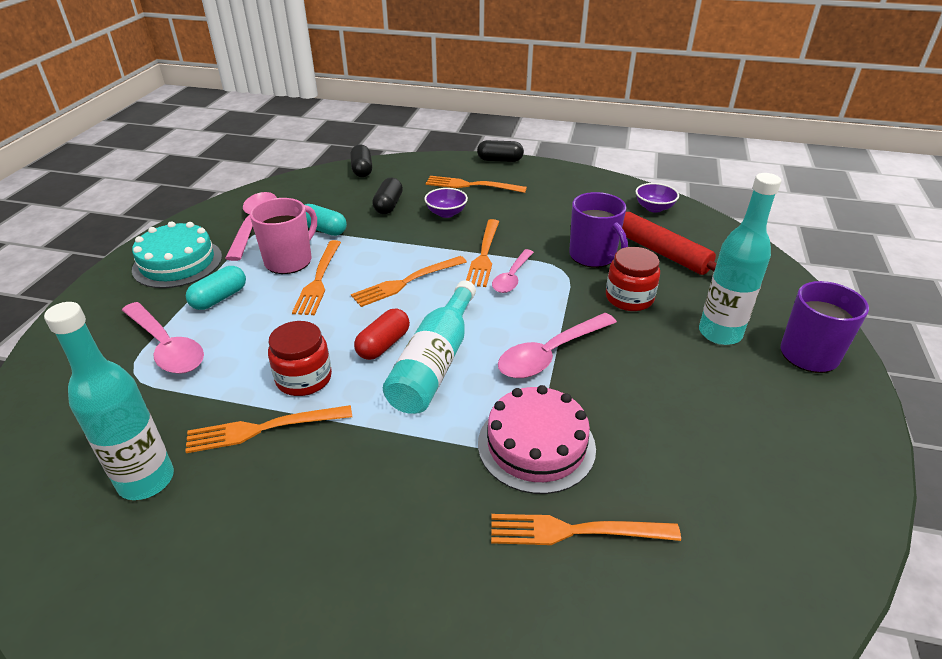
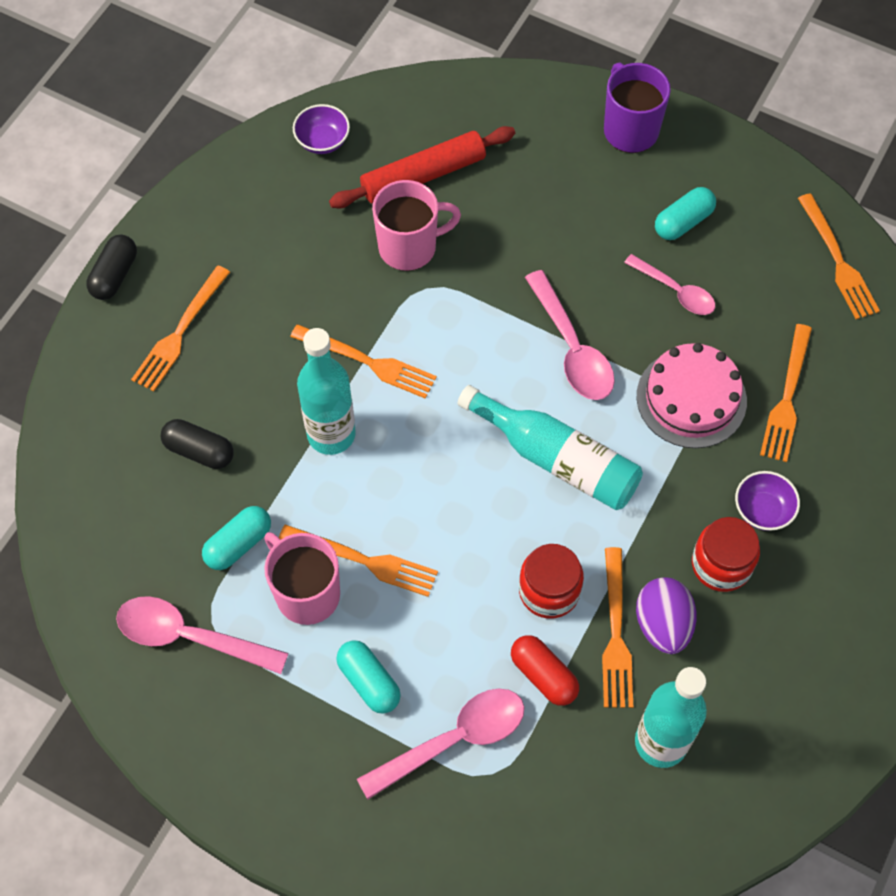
camera: 75 degrees left, 25 degrees up
turquoise cake [132,221,222,288] -> none
black capsule [350,144,372,177] -> none
orange fork [351,256,467,307] -> orange fork moved to [798,193,880,319]
red capsule [354,308,410,360] -> red capsule moved to [511,635,579,706]
purple bowl [424,188,468,218] -> purple bowl moved to [735,471,800,531]
pink spoon [492,249,534,293] -> pink spoon moved to [624,254,715,315]
purple mug [569,192,628,268] -> pink mug [372,180,461,271]
red jar [606,247,660,311] -> red jar moved to [692,517,760,592]
turquoise bottle [699,173,781,345] -> turquoise bottle moved to [297,328,356,455]
none -> purple egg [636,578,696,654]
none -> turquoise capsule [655,187,716,240]

